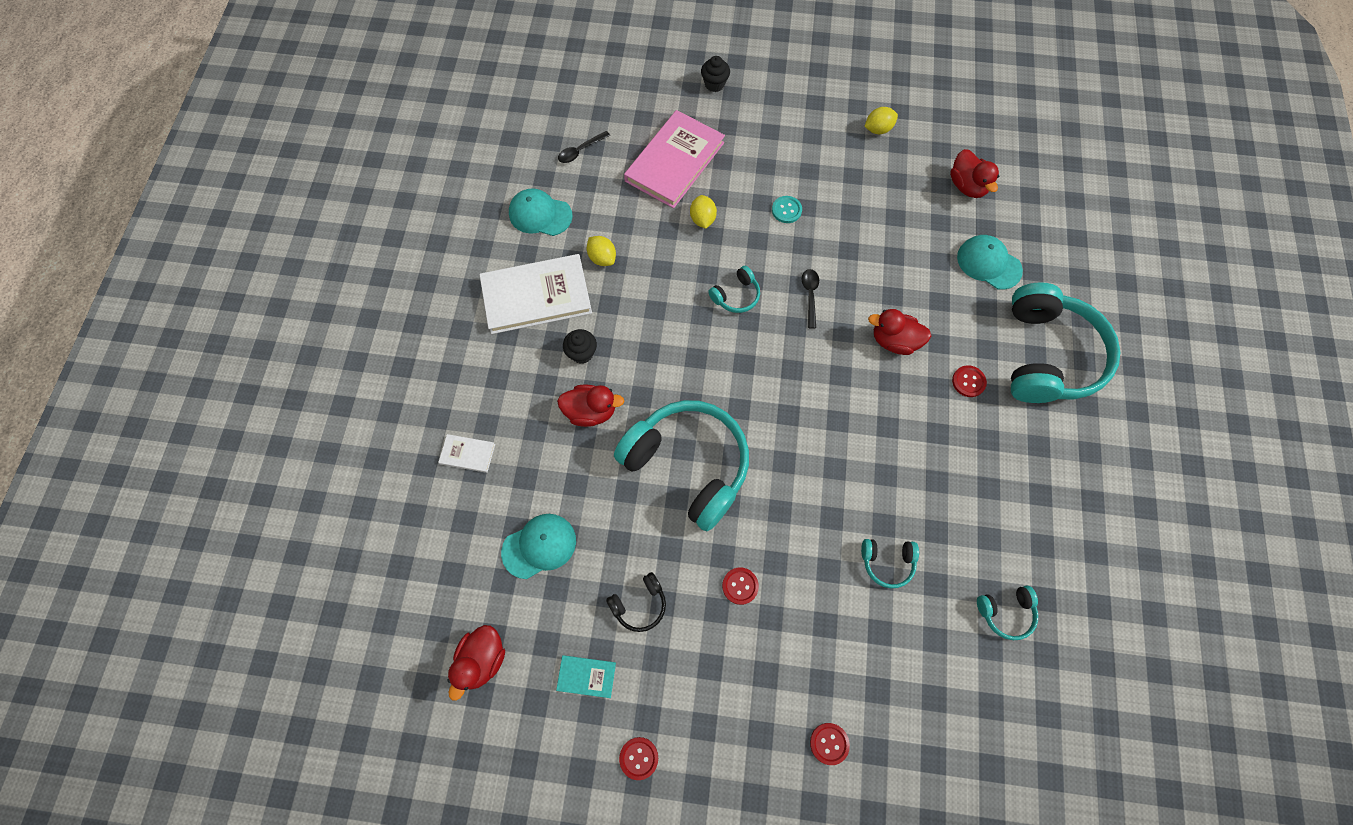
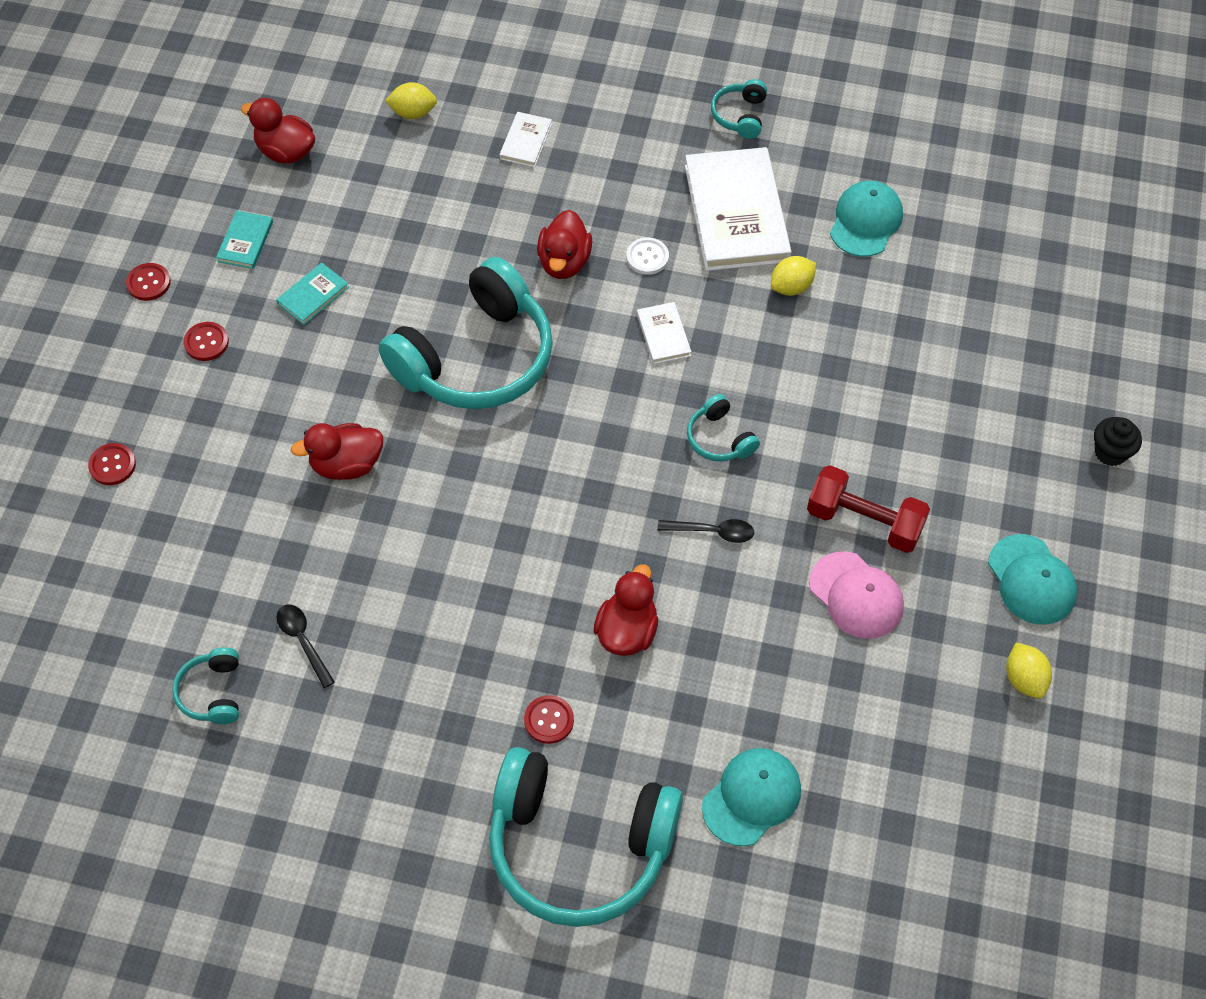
camera: 95 degrees right, 10 degrees down
turquoise cap [501,514,576,579] -> turquoise cap moved to [988,534,1077,625]
black spoon [558,131,610,163] -> black spoon moved to [277,604,335,688]
black cupcake [563,329,597,364] -> white button [626,238,669,275]
black headphones [606,572,666,632] -> turquoise book [276,263,349,325]
pink book [624,110,725,208] -> none
yellow lemon [690,195,717,229] -> yellow lemon moved to [385,82,437,119]
red button [722,568,759,605] -> red button moved to [183,322,229,361]
turquoise button [772,196,802,223] -> red dumbbell [807,465,930,553]
turquoise headphones [861,539,919,588] -> turquoise headphones moved to [711,79,767,139]
red duck [950,149,999,198] -> red duck moved to [291,423,383,480]
none -> white book [637,302,691,364]
none -> pink cap [809,551,904,639]

